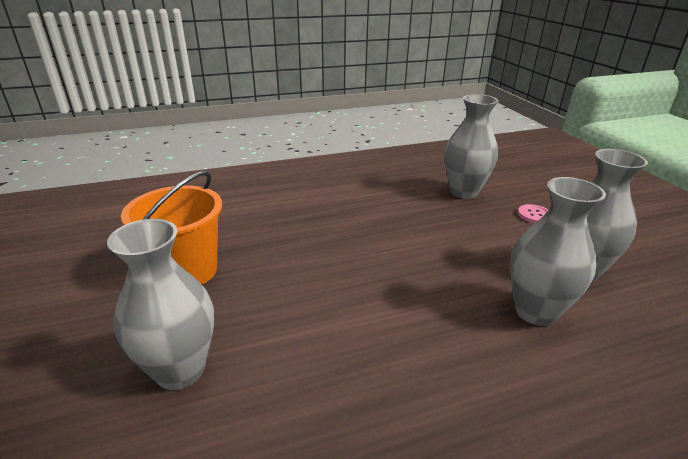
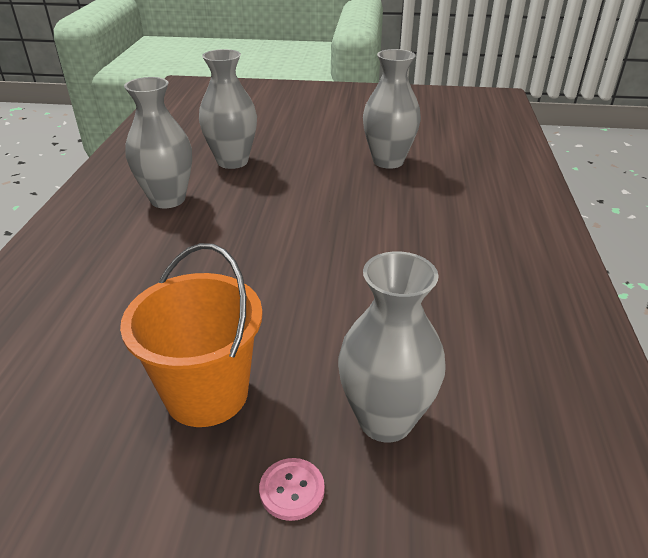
camera: 65 degrees left, 5 degrees up
grey vase [510,177,606,326] -> grey vase moved to [124,77,192,208]
pink button [518,204,549,223] -> pink button moved to [259,458,325,521]

